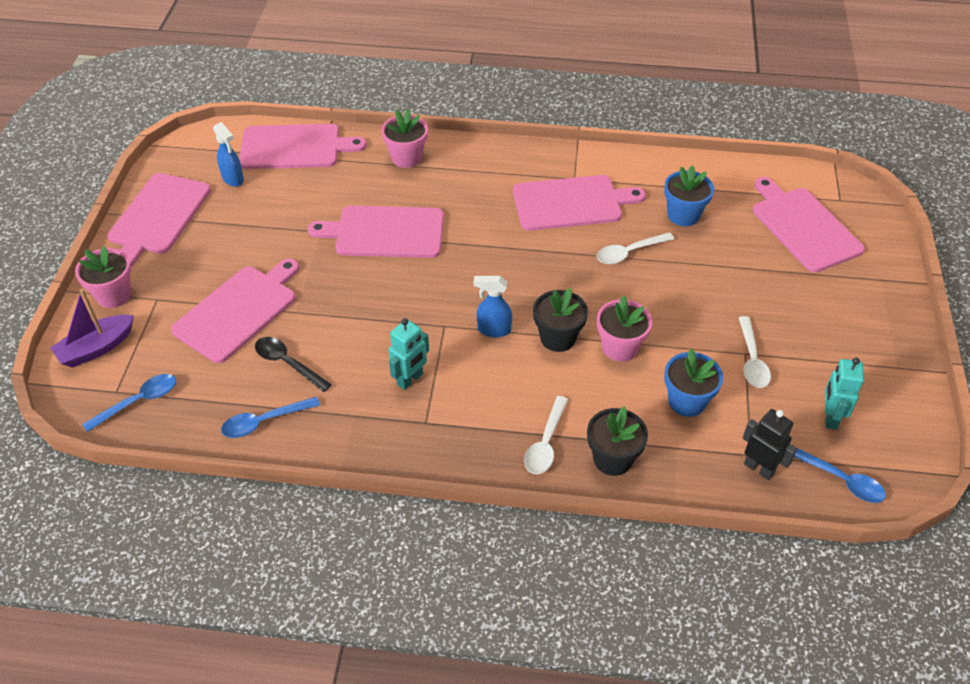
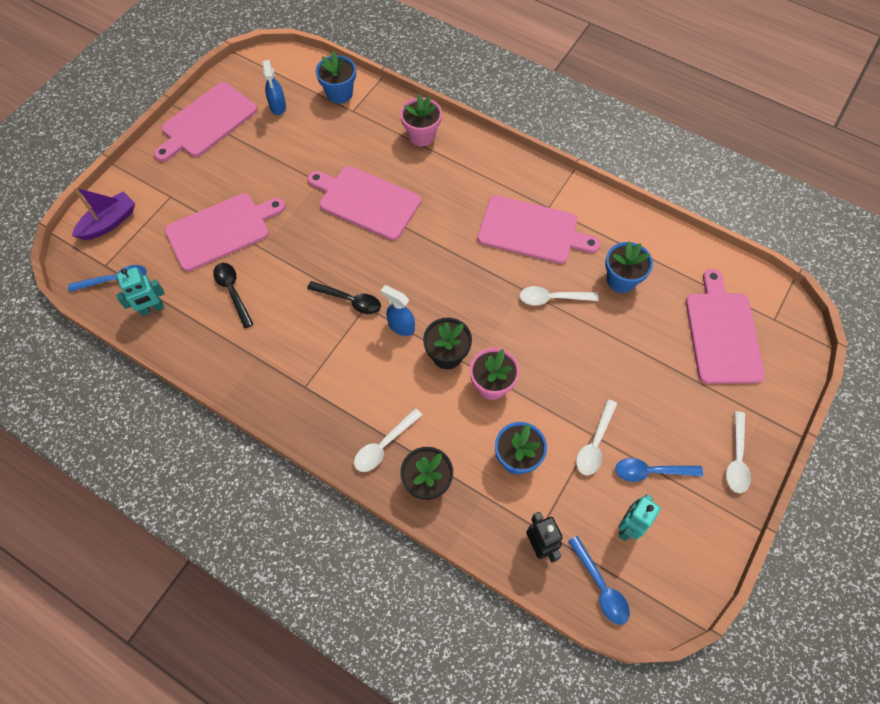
camera: 25 degrees right, 15 degrees up
purple boat [50,289,134,368] -> purple boat turned 150 degrees clockwise [72,187,135,240]
pink flower pot [75,246,132,308] -> none
blue spoon [221,397,320,438] -> blue spoon moved to [615,458,703,482]
pink cutting board [239,124,367,169] -> blue flower pot [316,51,356,104]
turquoise robot [389,318,429,390] -> turquoise robot moved to [116,267,165,316]
none -> black spoon [307,281,381,314]
none -> white spoon [726,411,751,493]

